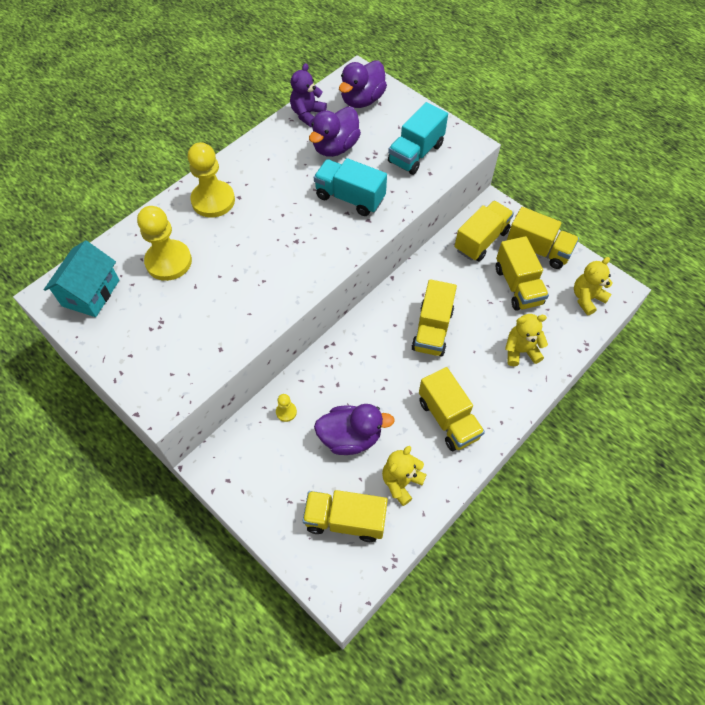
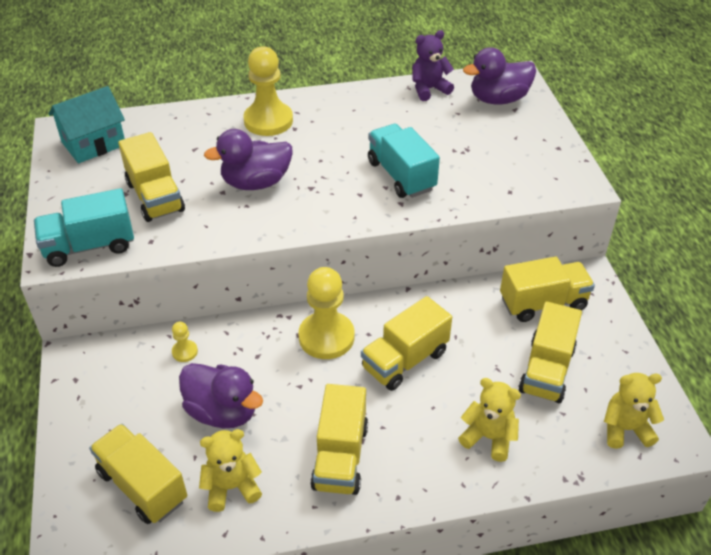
camera: 35 degrees right, 15 degrees down
yellow pawn [137,206,192,281] -> yellow pawn moved to [298,267,354,359]
purple duck [309,107,361,157] -> purple duck moved to [204,129,292,190]
turquoise truck [388,102,448,175] -> turquoise truck moved to [34,188,134,267]
yellow truck [507,207,579,269] -> yellow truck moved to [118,132,185,222]

